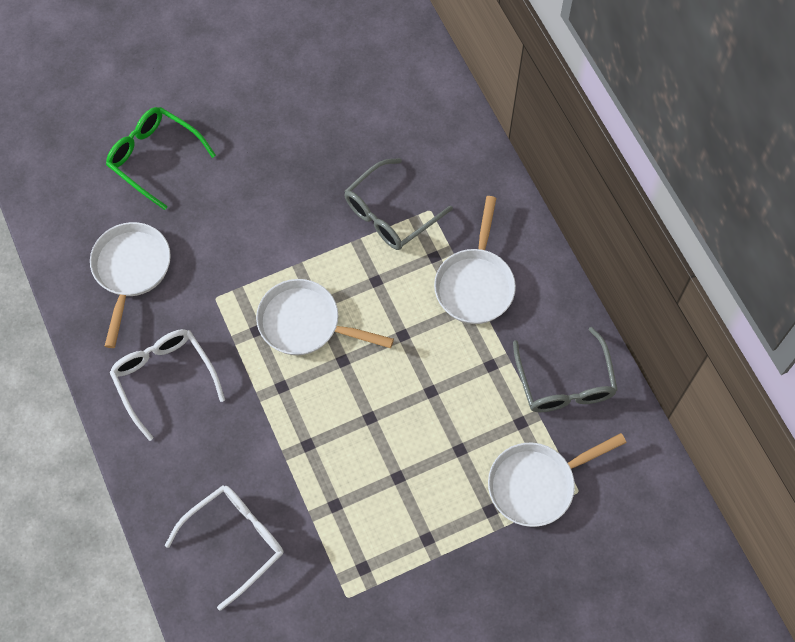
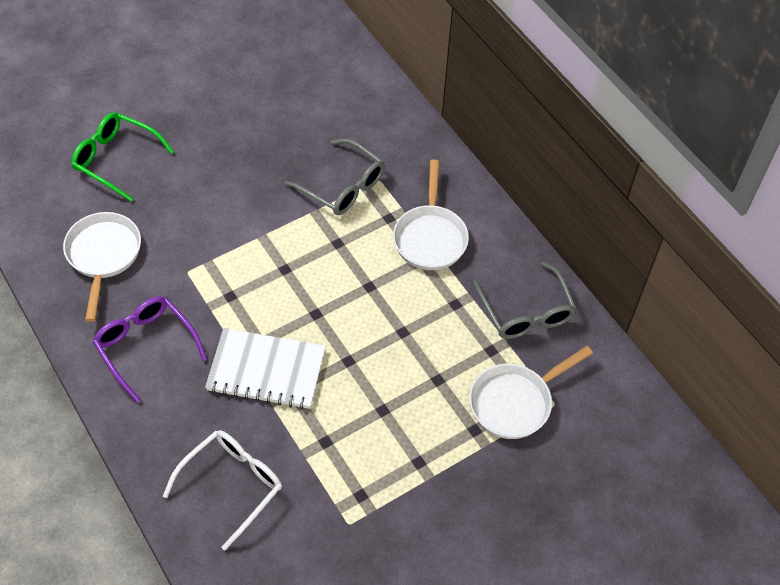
camera: 10 degrees left, 10 degrees down
white glasses [110,329,225,441] -> purple glasses [93,296,207,403]
white pan [256,279,394,355] -> none
grey glasses [344,158,453,250] -> grey glasses turned 90 degrees counterclockwise [284,138,385,215]
none -> white notebook [205,328,326,409]

